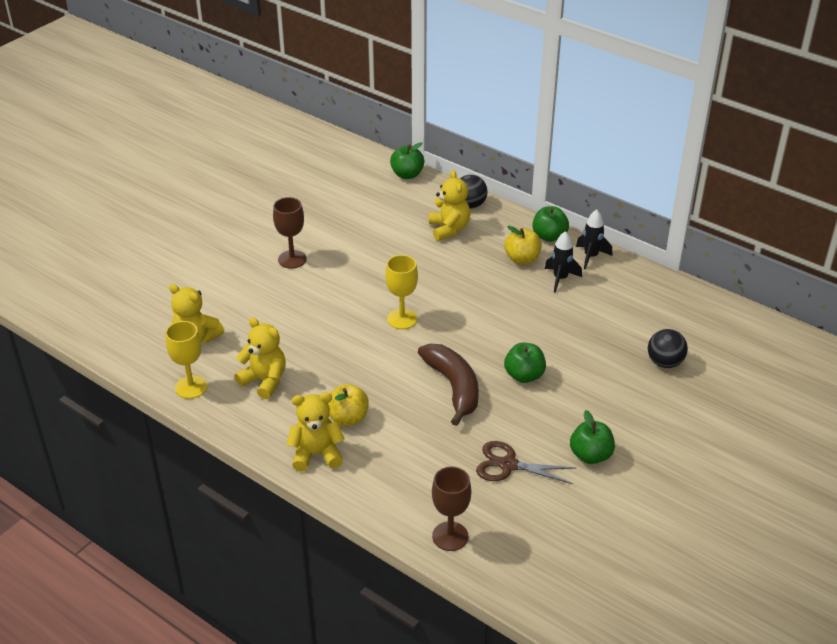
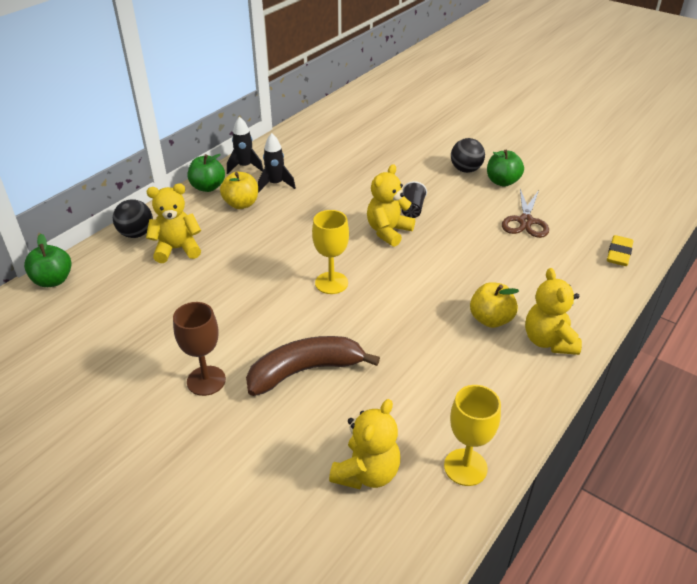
camera: 90 degrees left, 0 degrees up
yellow teddy bear [234,317,286,399] -> yellow teddy bear moved to [367,164,415,247]
brown banana [418,344,479,426] -> brown banana moved to [246,336,380,396]
brown goblet [432,466,471,551] -> yellow eraser [607,235,633,266]
green apple [504,343,546,383] -> black cup [402,181,427,218]
black ball [648,329,688,368] -> black ball moved to [451,138,485,173]

